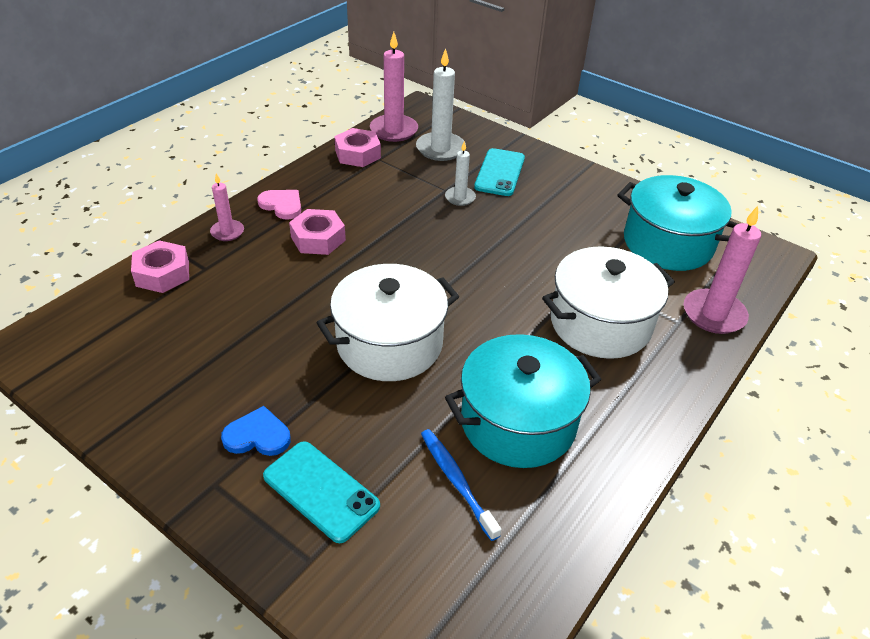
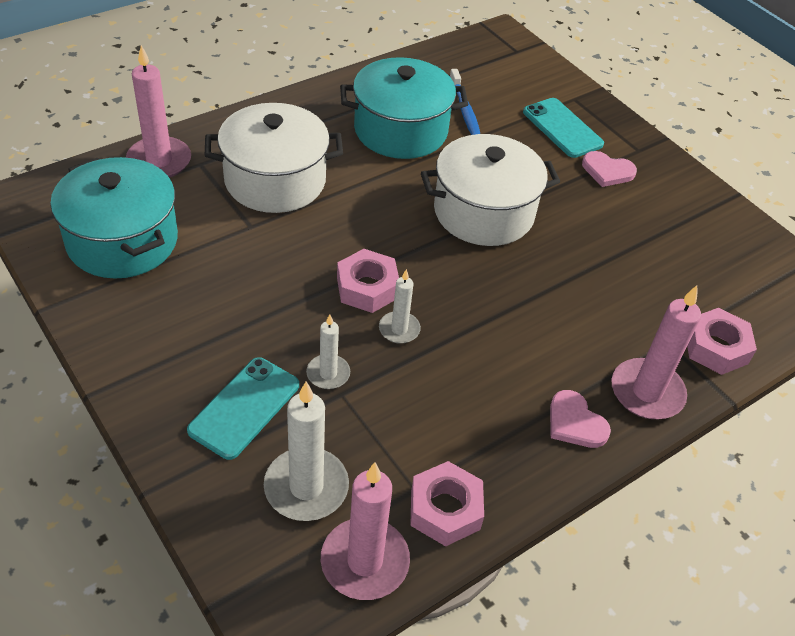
camera: 165 degrees left, 5 degrees up
pink candle [210,173,244,241] -> pink candle [611,285,701,419], size x1.75
blue heart [221,406,291,456] -> pink heart [582,151,637,187]
pink nut [289,209,346,255] -> pink nut moved to [337,249,399,313]
none -> white candle [379,269,421,344]

